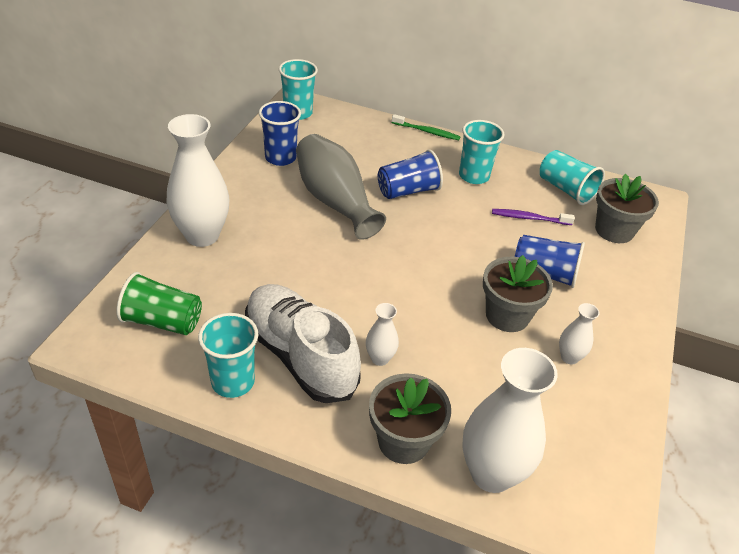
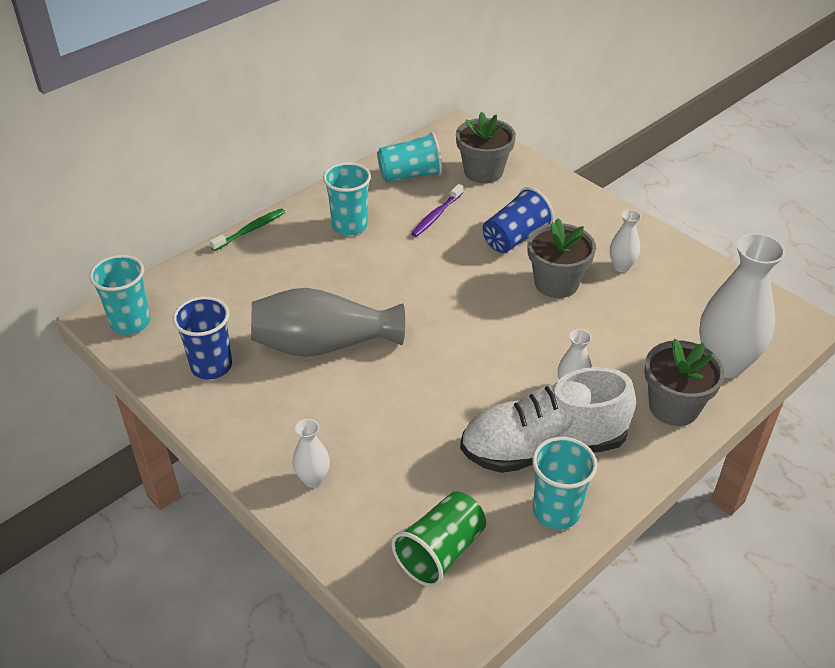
camera: 60 degrees left, 0 degrees up
white vase [166,114,229,247] -> white vase [293,419,330,488], size x0.48
blue cup [378,149,443,199] -> none

